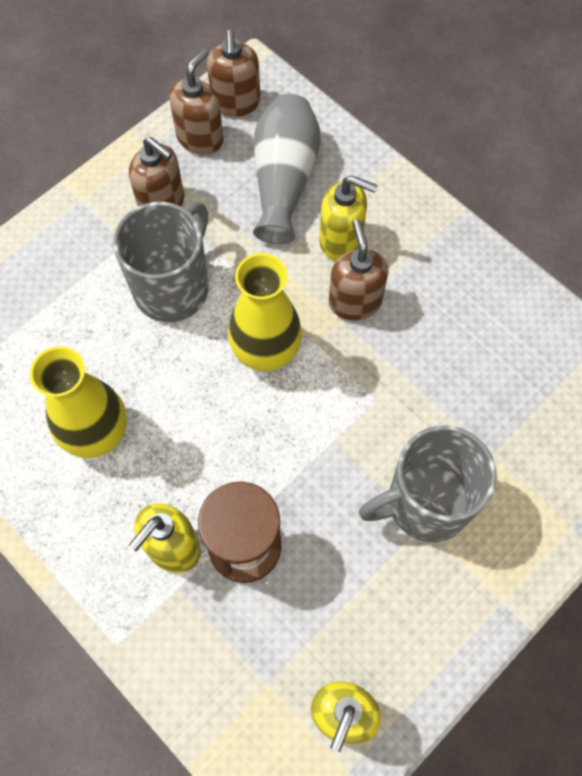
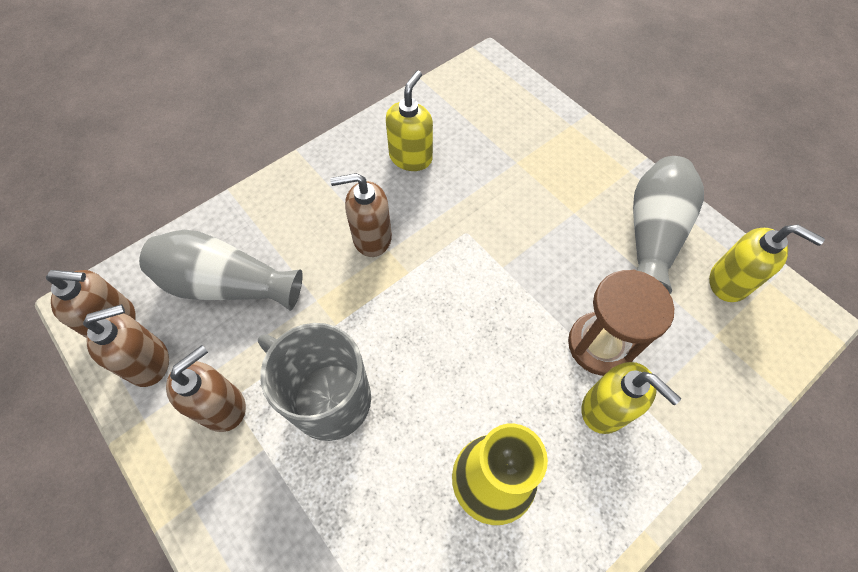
camera: 85 degrees left, 5 degrees down
brown soap dispenser [169,48,224,155] -> brown soap dispenser turned 120 degrees clockwise [83,304,169,387]
yellow vase [228,253,302,371] -> none
yellow soap dispenser [319,175,378,260] -> yellow soap dispenser moved to [386,71,433,171]
grey mug [359,425,497,542] -> none
none -> grey vase [633,156,704,294]

